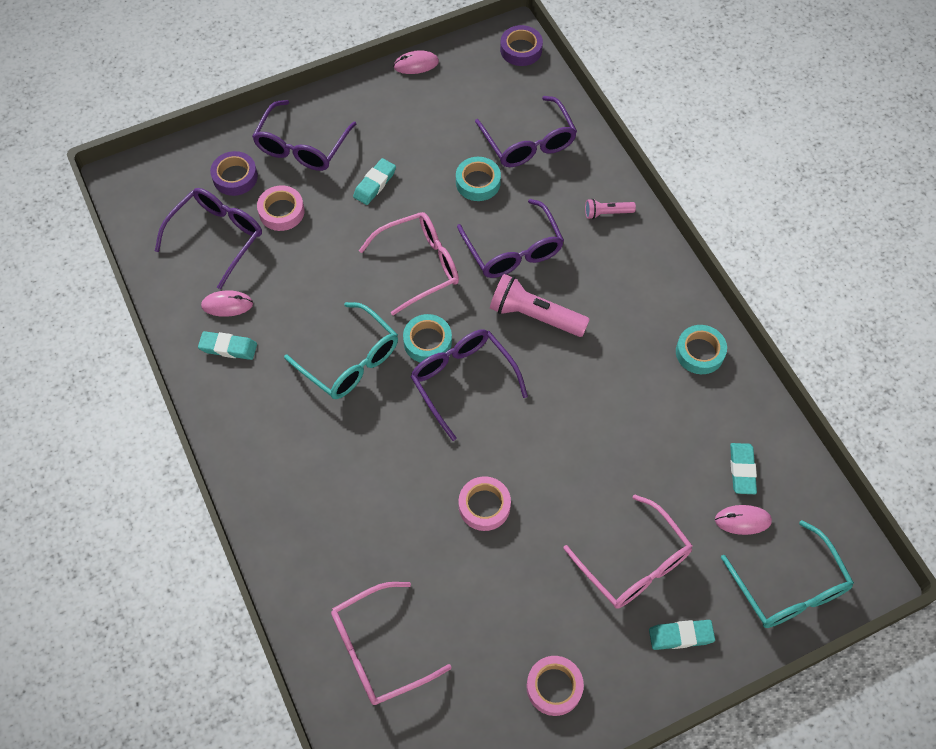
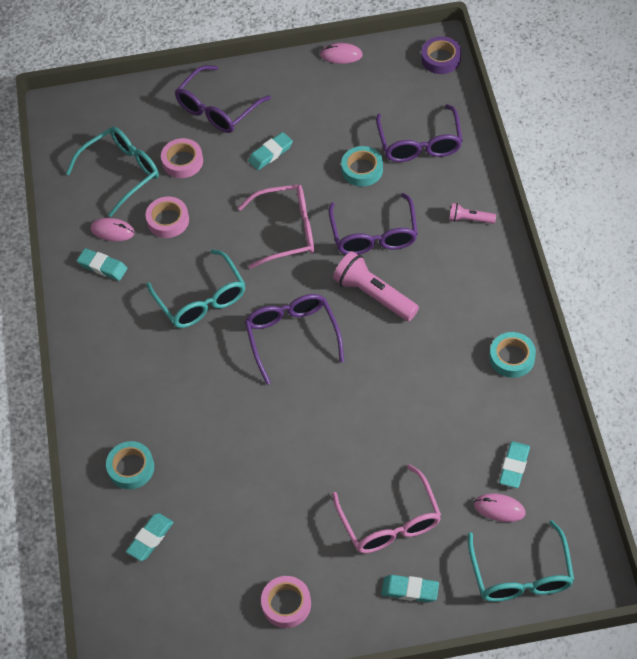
camera: 20 degrees right, 5 degrees down
purple glasses [155,188,262,290] -> turquoise glasses [66,127,159,217]
purple tape [210,151,258,196] -> none
pink glasses [331,582,451,705] -> turquoise eraser [126,513,174,561]
turquoise tape [403,314,452,363] -> turquoise tape moved to [106,441,154,489]
pink tape [459,476,511,531] -> pink tape moved to [146,197,189,238]

